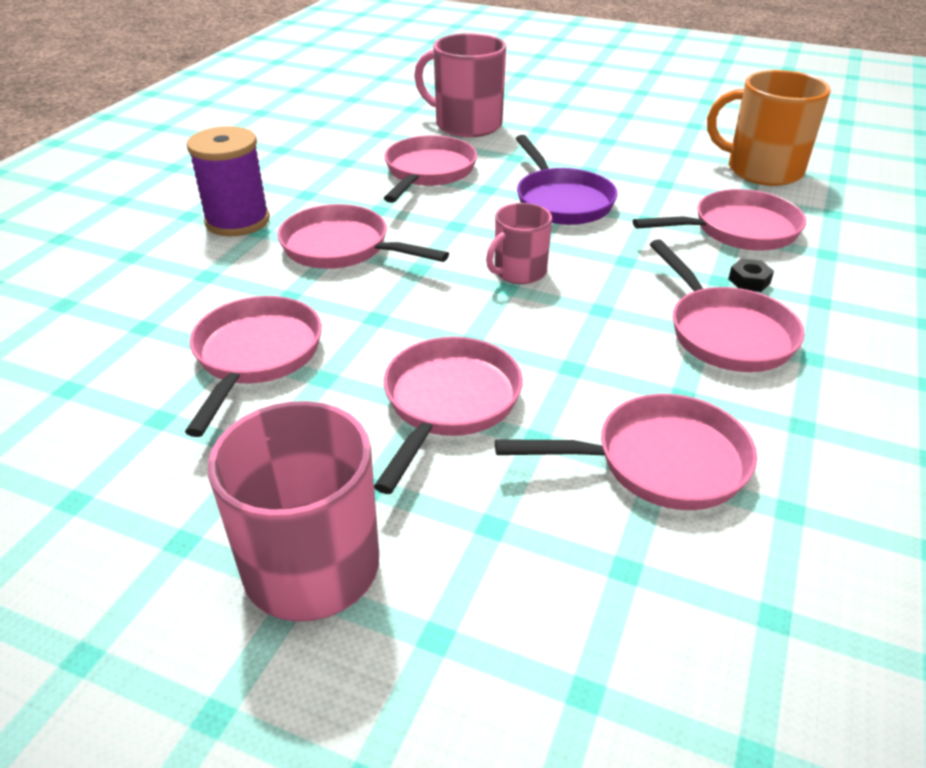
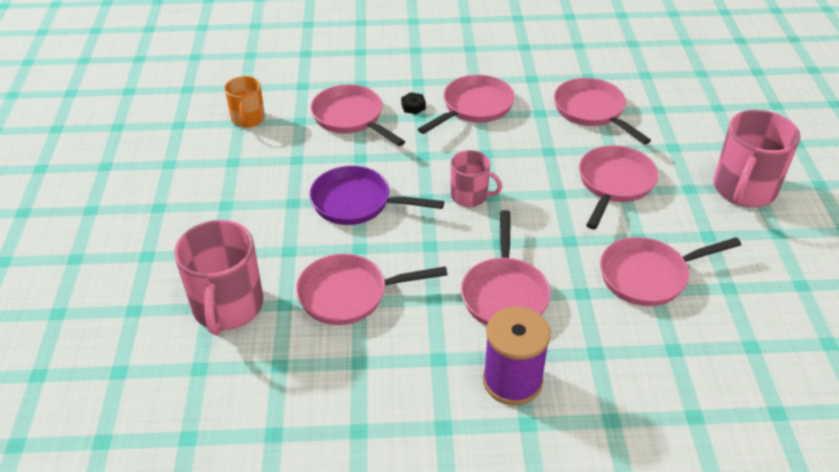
camera: 115 degrees left, 5 degrees up
pink pan [374,337,523,494] -> pink pan turned 120 degrees clockwise [579,145,658,229]
purple pan [516,135,618,225] -> purple pan turned 120 degrees counterclockwise [309,166,444,225]
orange mug [707,70,831,186] -> orange mug [225,76,265,128], size x0.59

